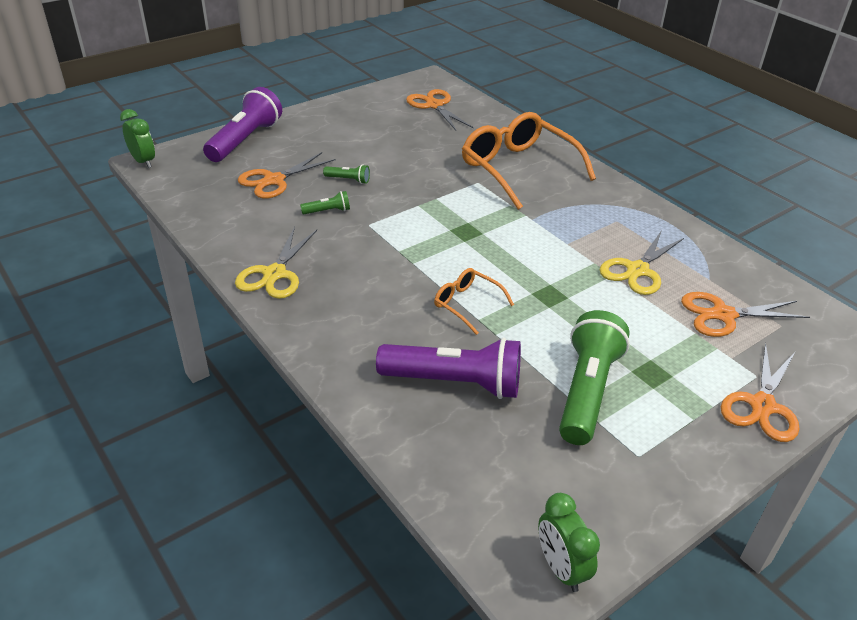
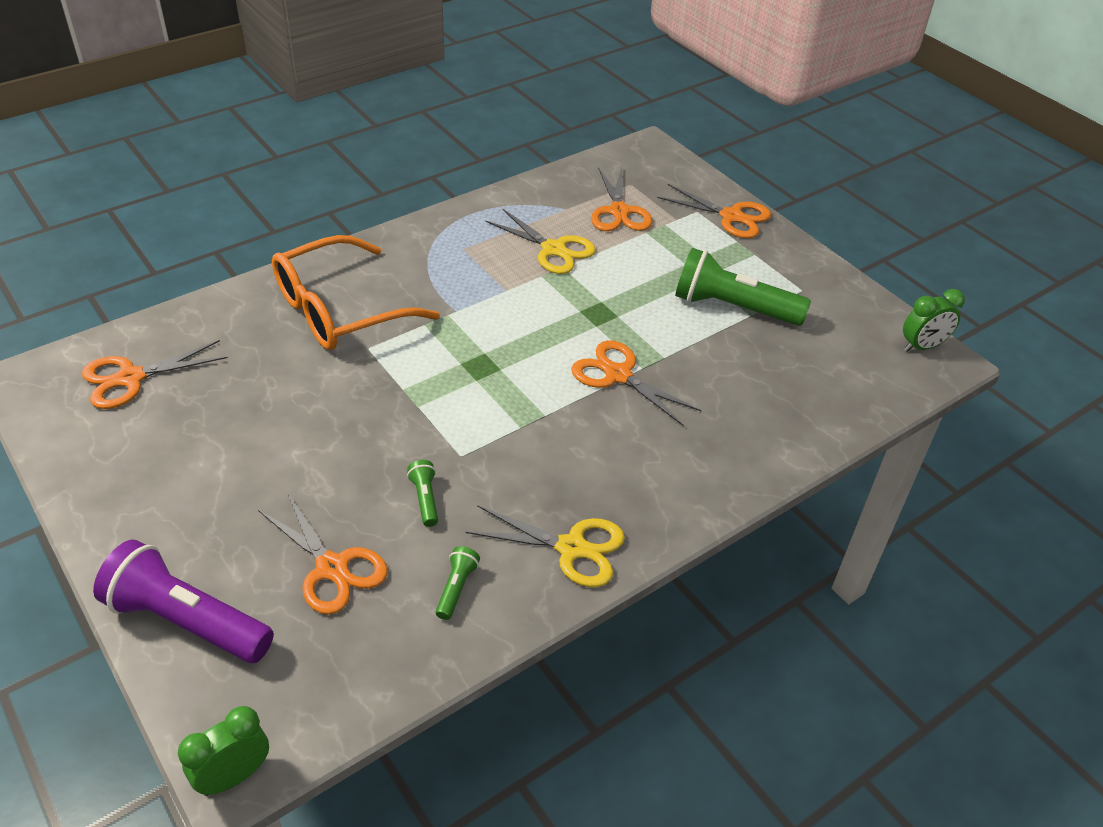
camera: 90 degrees left, 5 degrees up
green flashlight [323,164,370,184] -> green flashlight moved to [436,546,480,620]
purple flashlight [376,338,521,399] -> none
orange glasses [434,268,514,335] -> orange scissors [571,340,702,426]

